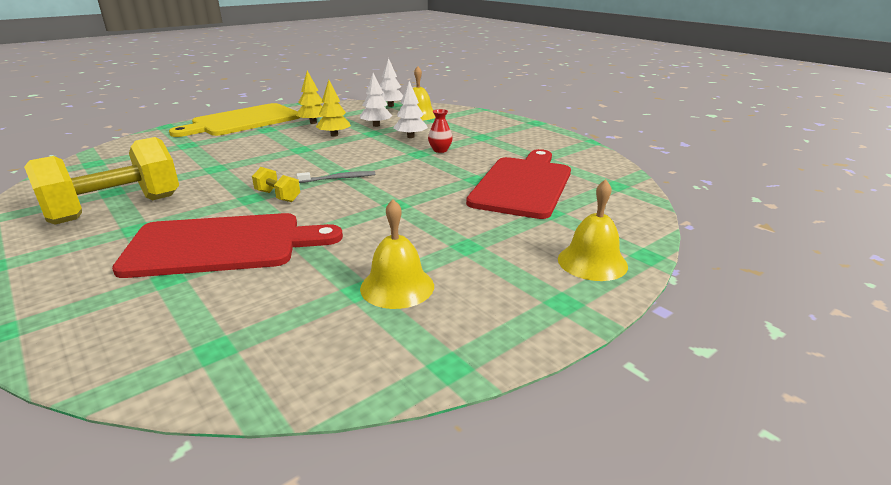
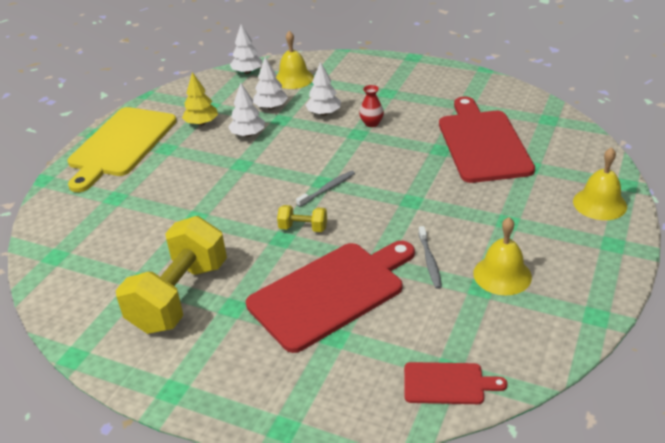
camera: 25 degrees left, 10 degrees up
yellow tree [316,80,351,137] -> white tree [228,83,265,137]
none -> red cutting board [404,362,507,404]
none -> grey toothbrush [418,226,442,289]

